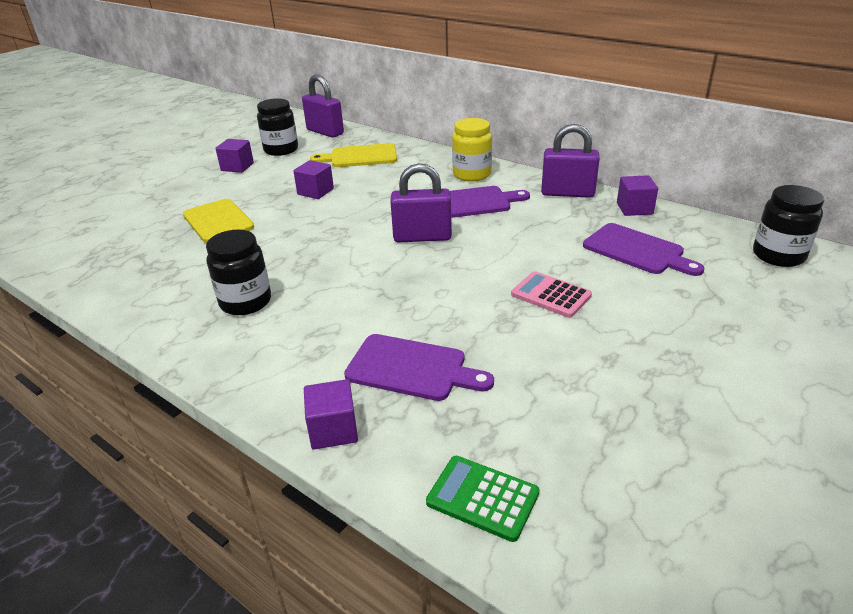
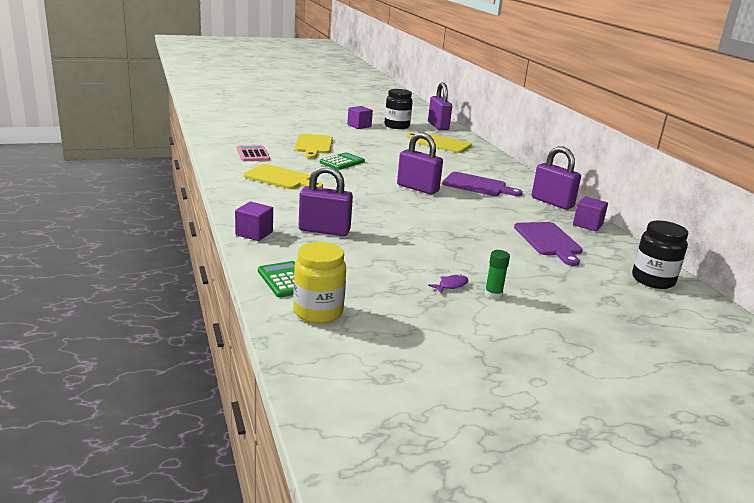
camera: 30 degrees right, 10 degrees down
black jar [206,230,271,315] -> yellow cutting board [244,164,323,189]
purple cube [293,160,334,199] -> none
purple cutting board [344,334,494,401] -> purple padlock [299,165,353,236]
yellow jar [452,118,492,182] -> yellow jar moved to [293,242,346,323]
pink calculator [511,271,592,318] -> pink calculator moved to [237,145,270,161]
none -> green calculator [320,152,365,170]
none -> purple fish [428,274,469,293]
none -> green glue stick [485,250,510,299]

